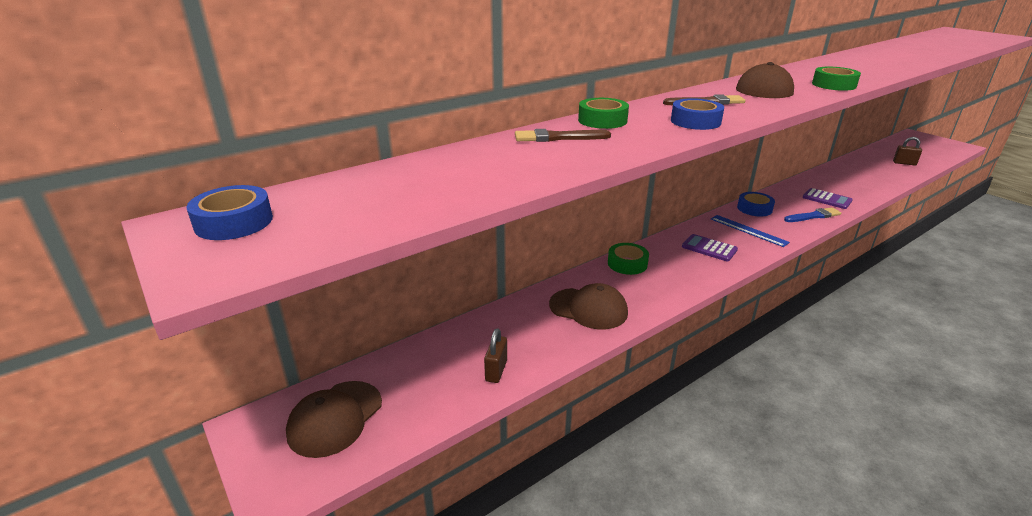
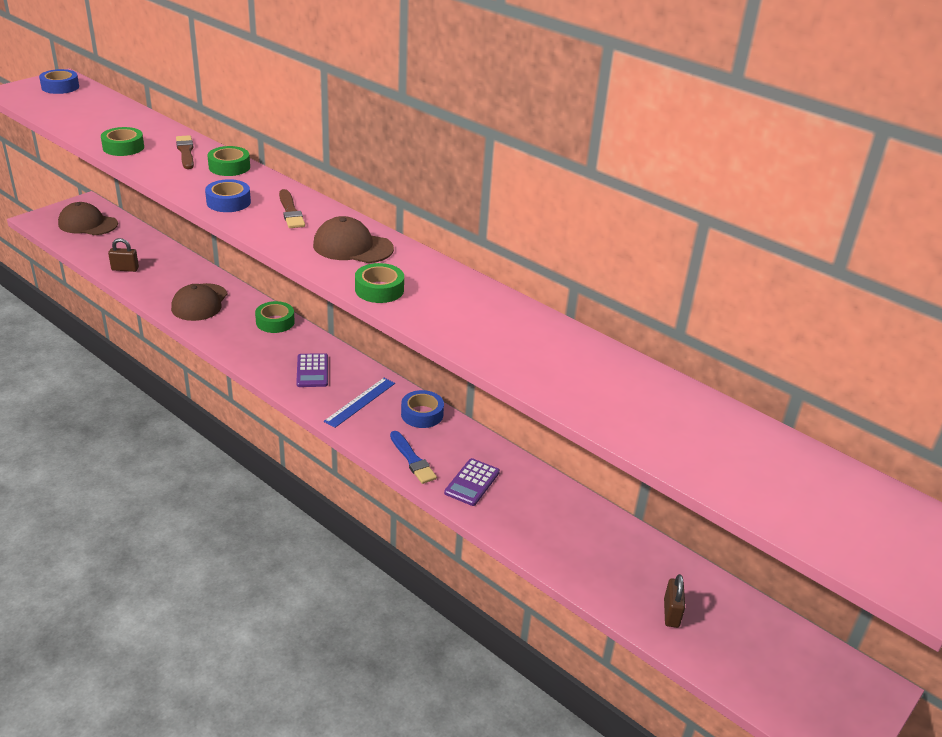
camera: 75 degrees right, 5 degrees up
purple calculator [682,234,738,262] -> purple calculator turned 150 degrees clockwise [296,353,328,387]
none -> green tape [101,127,144,156]

